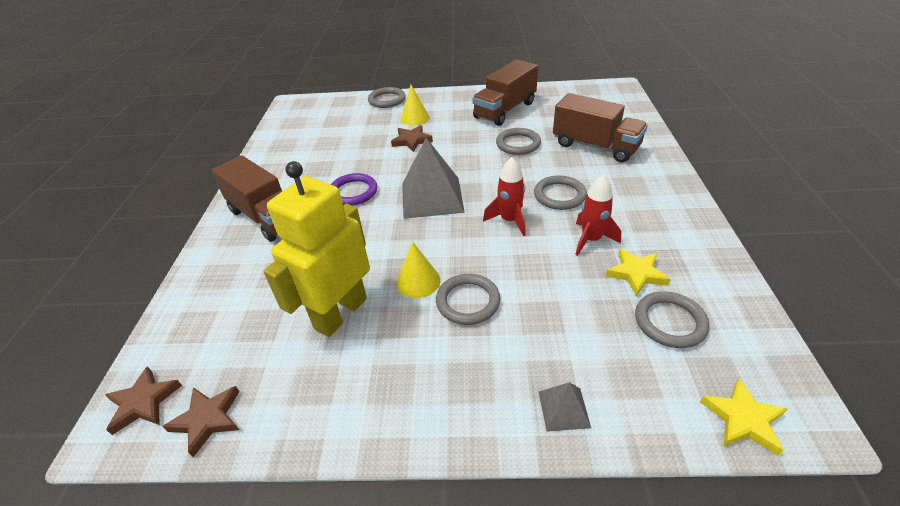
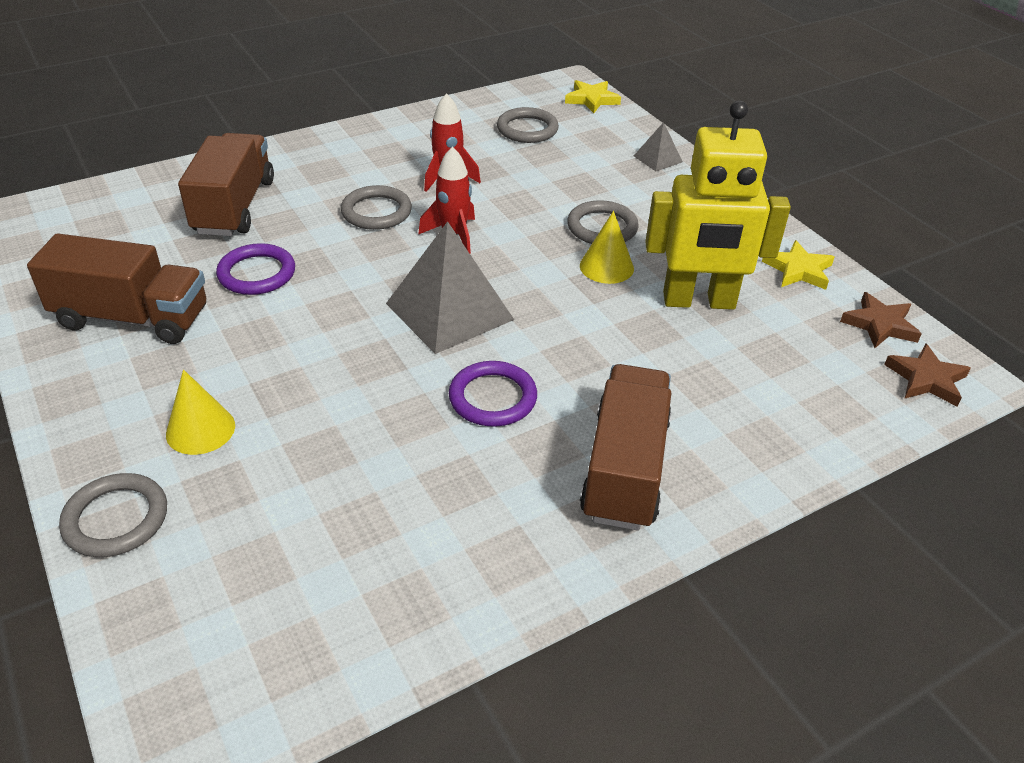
camera: 125 degrees left, 0 degrees up
brown star [391,125,433,152] -> none
grey ring [496,128,541,155] -> purple ring [216,243,295,295]
yellow star [606,248,671,296] -> yellow star moved to [762,240,834,290]

